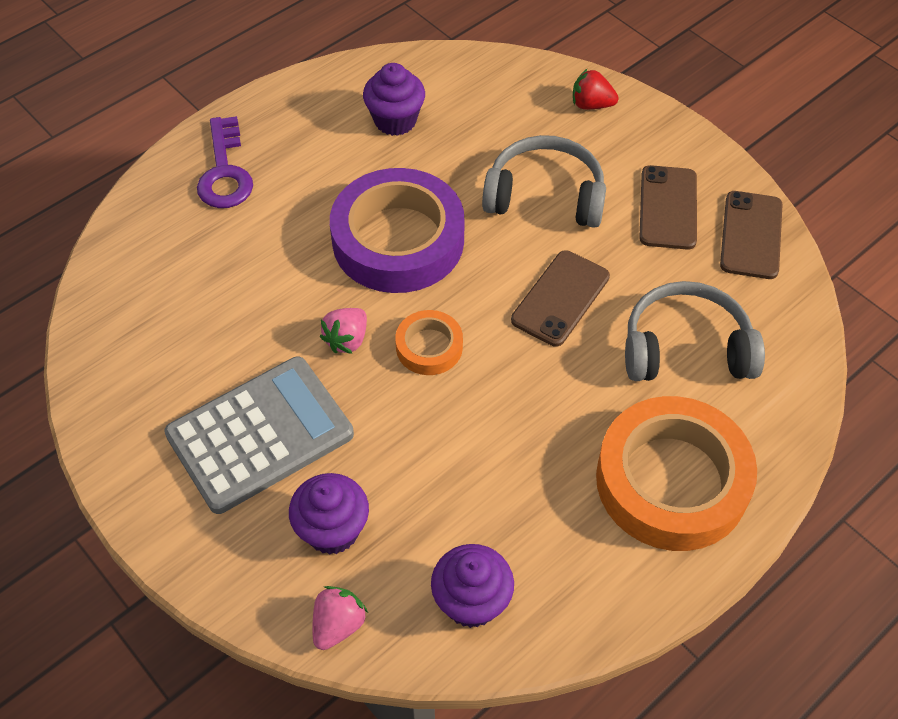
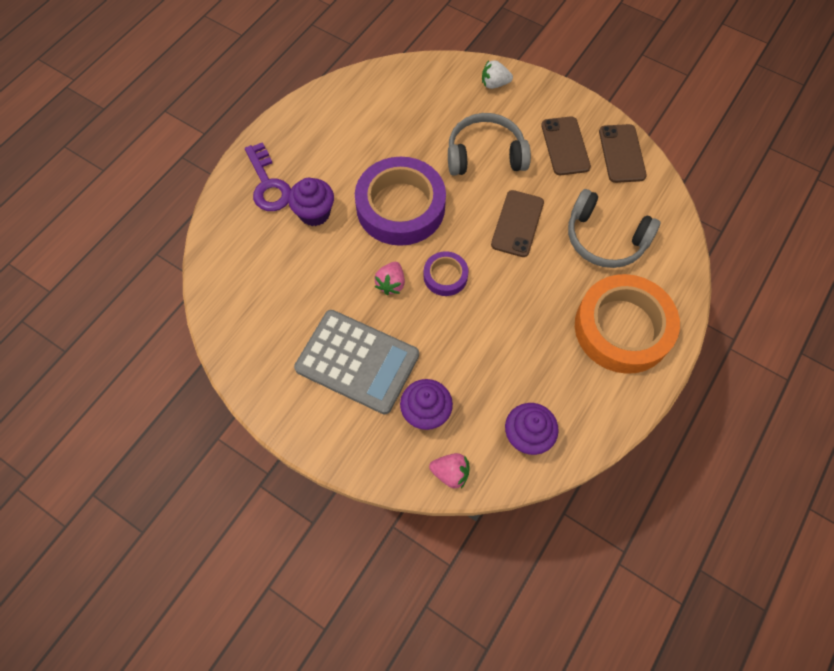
camera: 15 degrees left, 10 degrees up
grey calculator [164,357,354,514] -> grey calculator turned 75 degrees clockwise [294,310,419,414]
pink strawberry [312,586,368,650] -> pink strawberry turned 90 degrees clockwise [429,453,470,489]
purple cupcake [363,63,425,136] -> purple cupcake moved to [288,178,334,226]
orange tape [395,310,463,375] -> purple tape [424,251,468,296]
red strawberry [573,69,619,110] -> white strawberry [482,60,513,89]
grey headphones [625,281,765,381] -> grey headphones turned 135 degrees counterclockwise [568,189,660,268]

